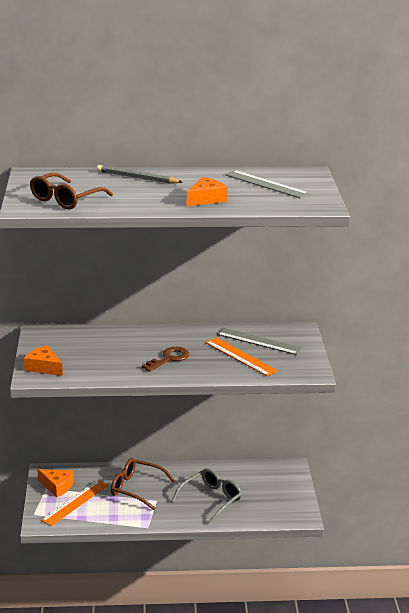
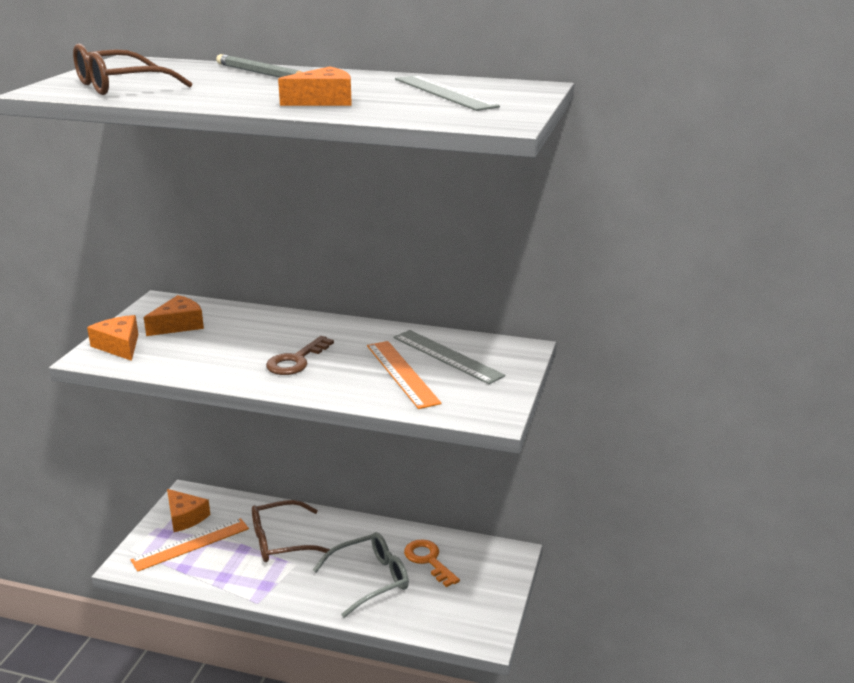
camera: 20 degrees right, 0 degrees up
brown glasses [111,458,175,510] -> brown glasses turned 60 degrees counterclockwise [252,500,330,562]
brown key [142,347,189,372] -> brown key turned 150 degrees clockwise [266,336,334,375]
none -> orange cheese [144,295,204,336]
none -> orange key [404,539,460,587]

